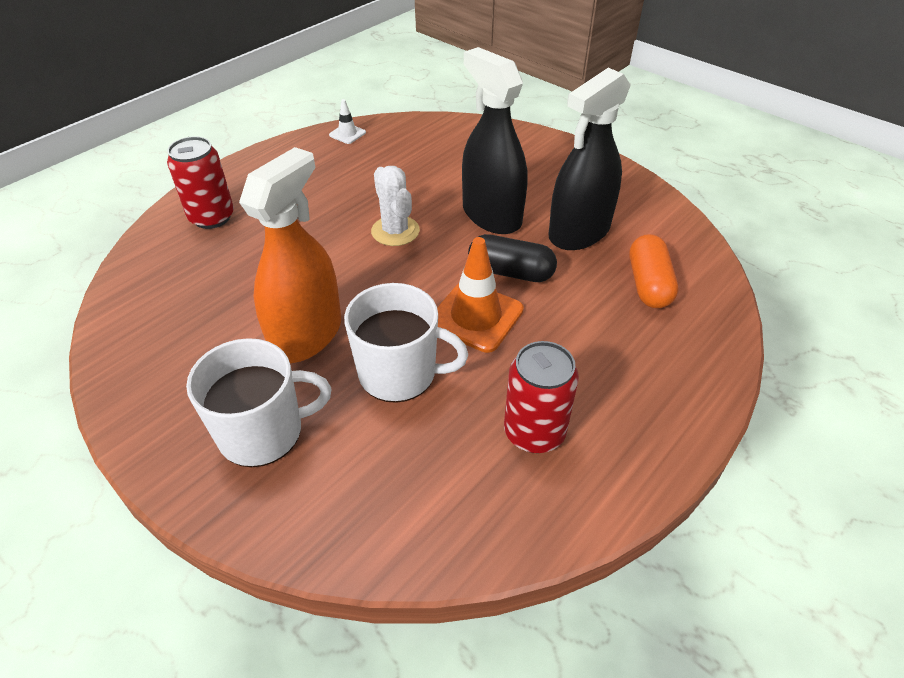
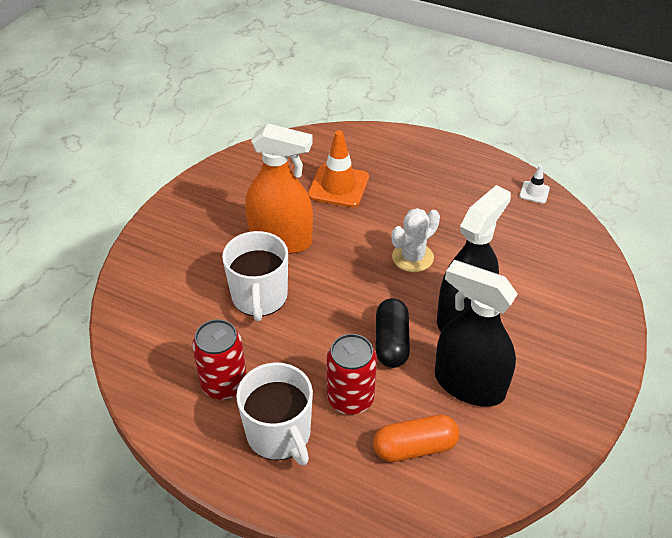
camera: 75 degrees right, 0 degrees up
red can [167,136,234,229] -> red can moved to [327,334,377,415]
white mug [186,338,331,467] -> white mug moved to [236,362,313,466]
orange traffic cone [437,237,524,353] -> orange traffic cone moved to [308,130,369,207]

